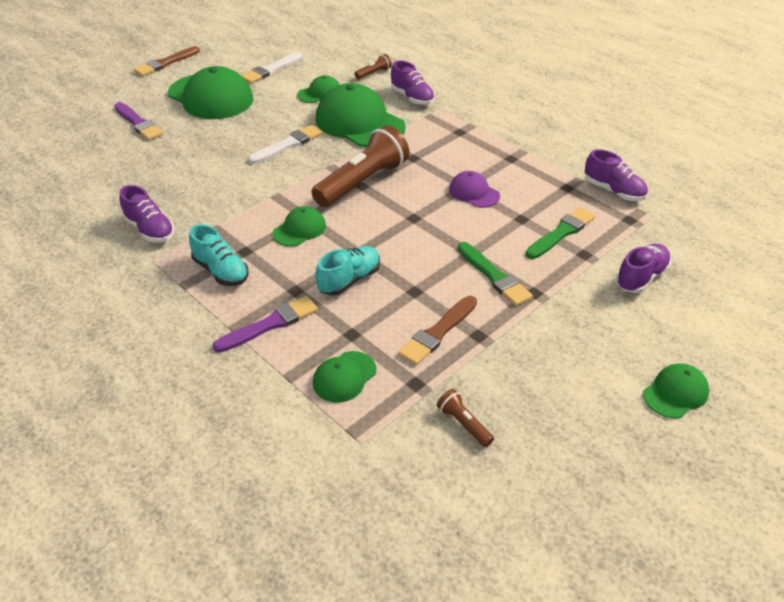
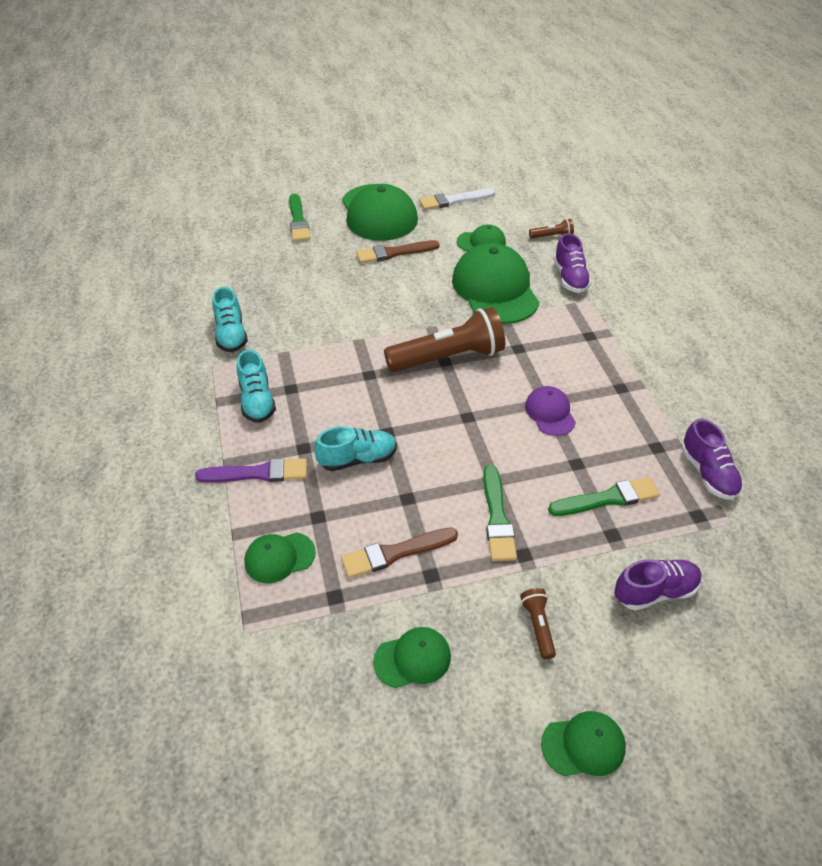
camera: 30 degrees right, 5 degrees up
purple brush [114,102,164,140] -> green brush [289,194,310,242]
purple shoe [120,185,175,242] -> turquoise shoe [212,287,248,352]
brown brush [133,46,200,76] -> brown brush moved to [356,240,440,263]
white brush [248,125,323,164] -> none
green cap [273,206,326,247] -> green cap moved to [373,627,451,688]
brown flashlight [437,389,494,447] -> brown flashlight moved to [520,588,556,659]

